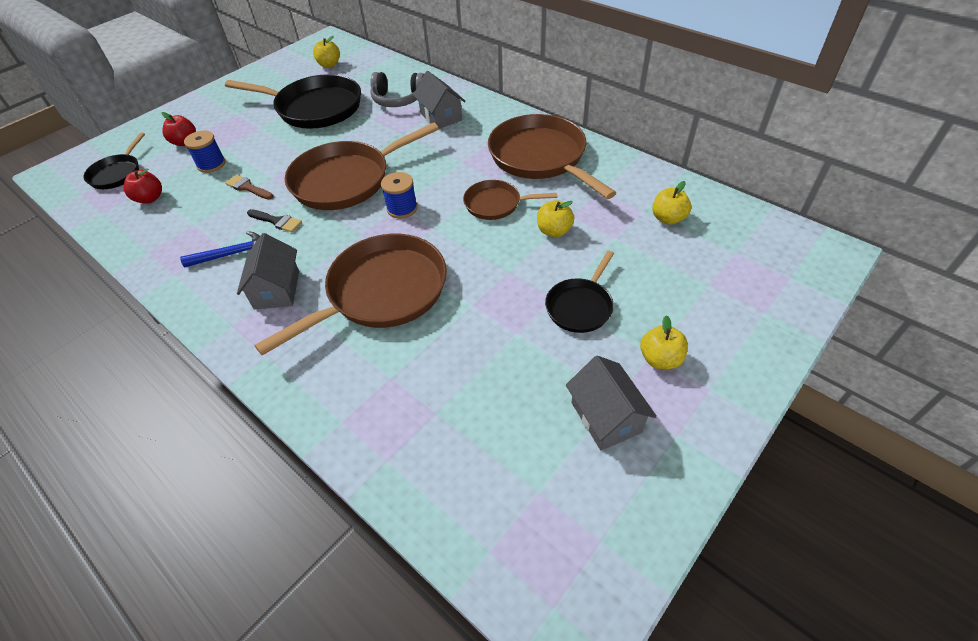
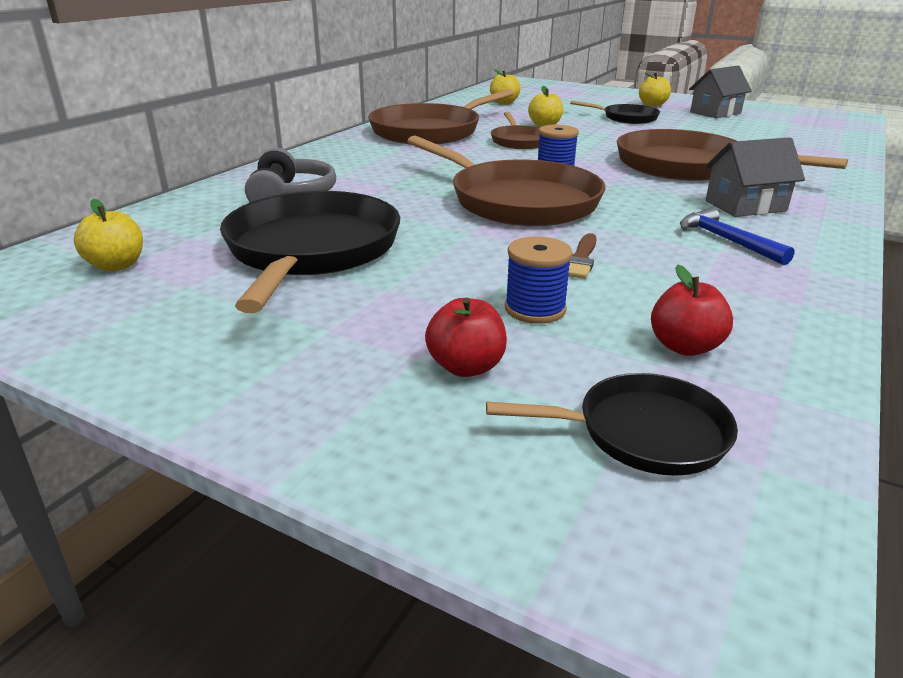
camera: 105 degrees left, 20 degrees down
black brush [247,209,302,232] -> none
grey house [413,71,466,129] -> none

